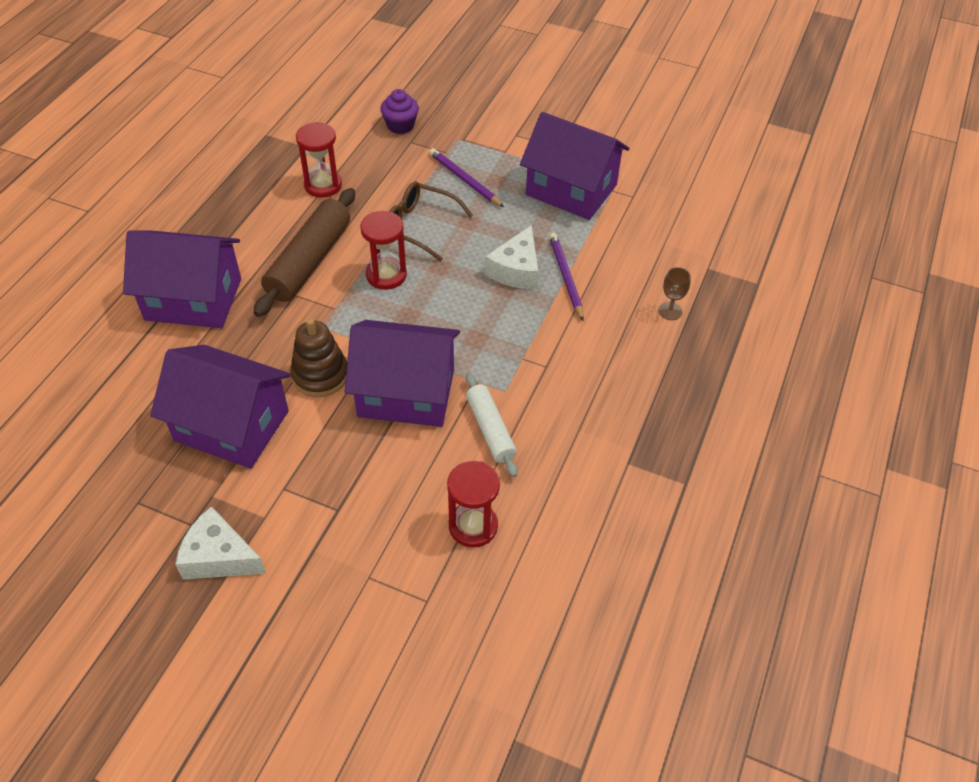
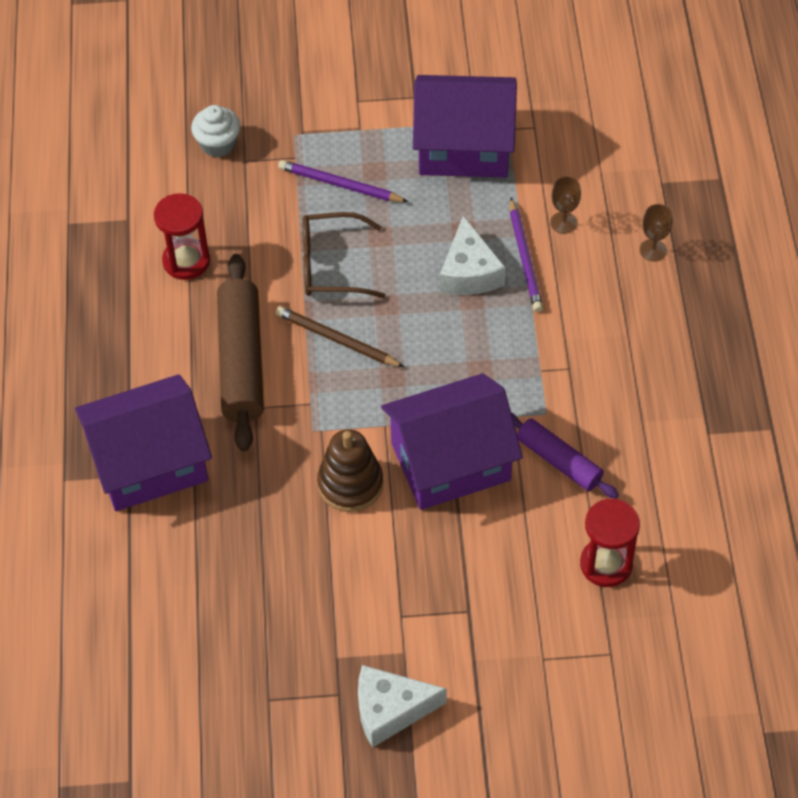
camera: 25 degrees left, 5 degrees up
purple house [150,345,291,468] -> none
red hourglass [360,211,407,290] -> brown pencil [276,306,404,367]
purple cupcake [380,89,419,134] -> white cupcake [191,105,240,157]
white rolling pin [466,373,518,477] -> purple rolling pin [511,413,619,499]
purple pencil [549,233,584,321] -> purple pencil turned 150 degrees counterclockwise [510,198,543,312]
none -> brown goblet [550,176,581,234]

